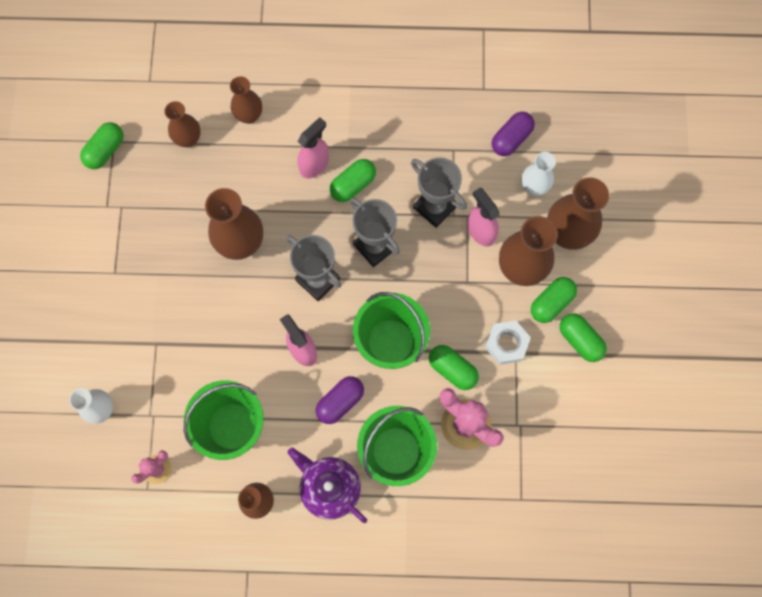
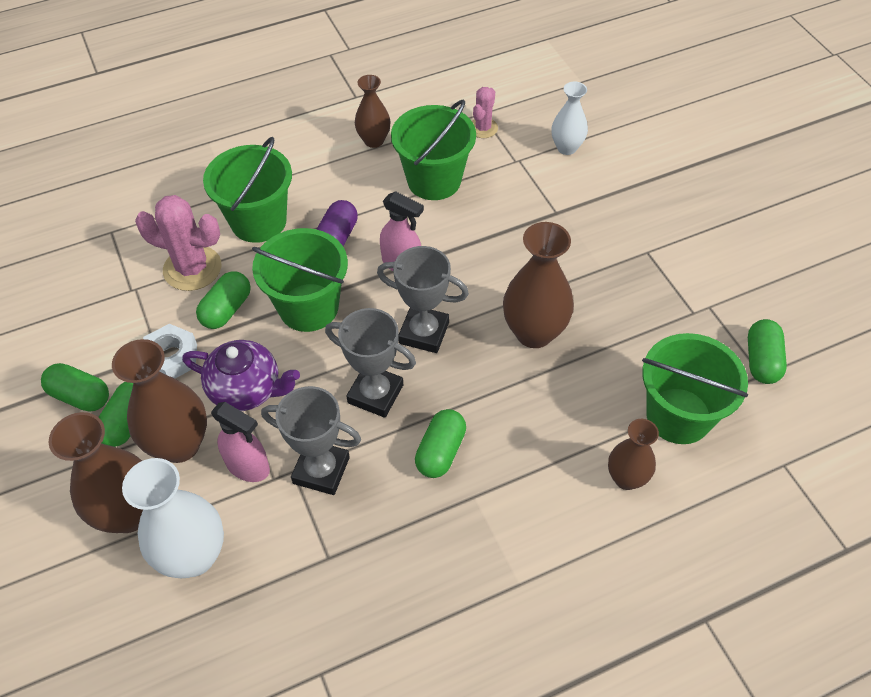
camera: 155 degrees right, 20 degrees down
brown vase [164,101,201,147] -> green bucket [642,333,748,444]
purple teapot [288,448,367,523] -> purple teapot moved to [182,340,300,411]
pink spray bottle [297,117,329,178] -> none
green capsule [429,345,479,390] -> green capsule turned 75 degrees counterclockwise [196,271,251,329]
purple capsule [492,112,535,156] -> none
white vase [521,152,556,196] -> white vase [122,458,224,578], size x1.65

